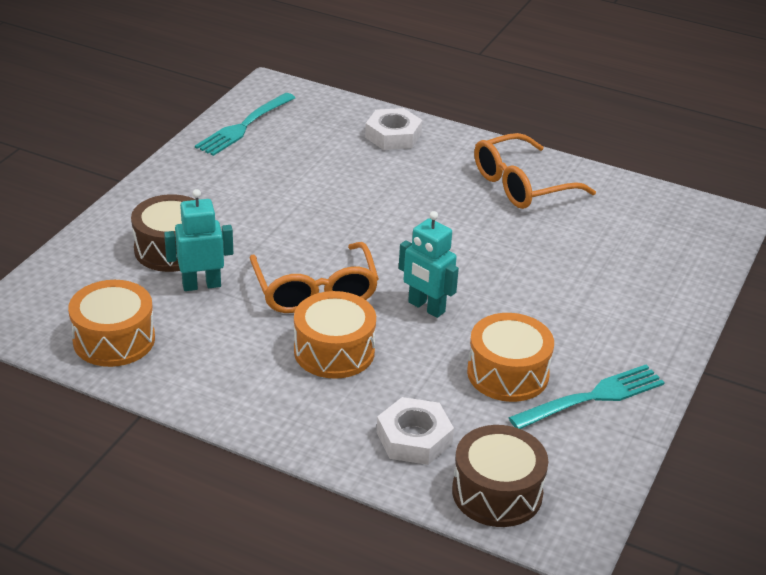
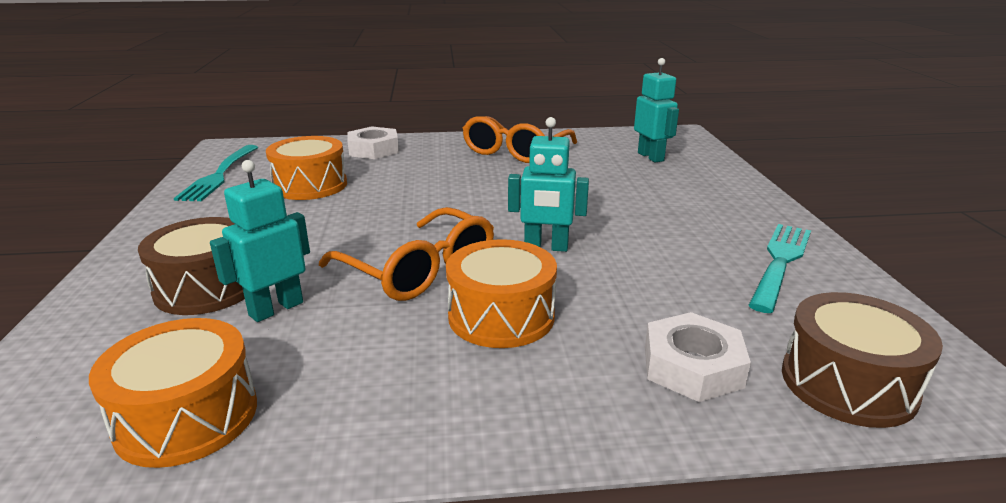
camera: 30 degrees left, 10 degrees down
orange drum [467,313,554,402] -> orange drum moved to [266,136,347,200]
none -> turquoise robot [634,58,679,163]

